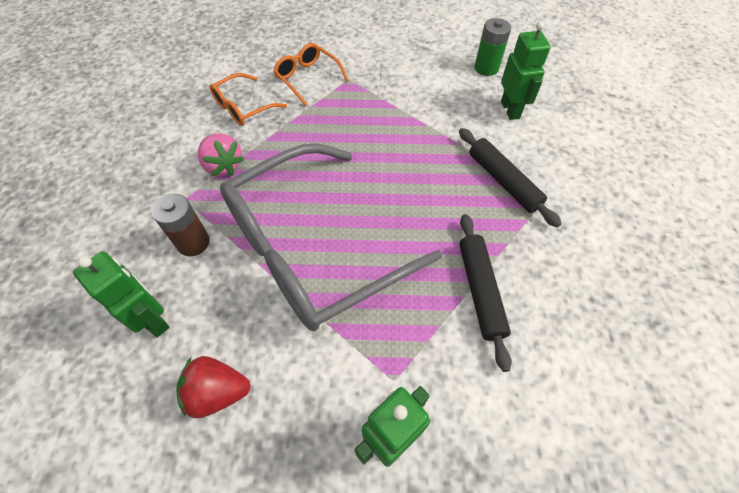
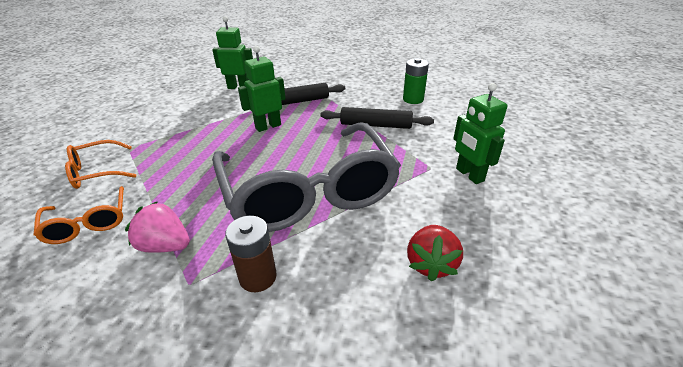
camera: 75 degrees left, 20 degrees down
green robot [73,251,170,337] -> green robot moved to [238,46,286,132]
pink strawberry [198,134,245,176] -> pink strawberry turned 135 degrees counterclockwise [125,201,190,253]
green battery [475,18,511,76] -> green battery moved to [403,58,429,104]

